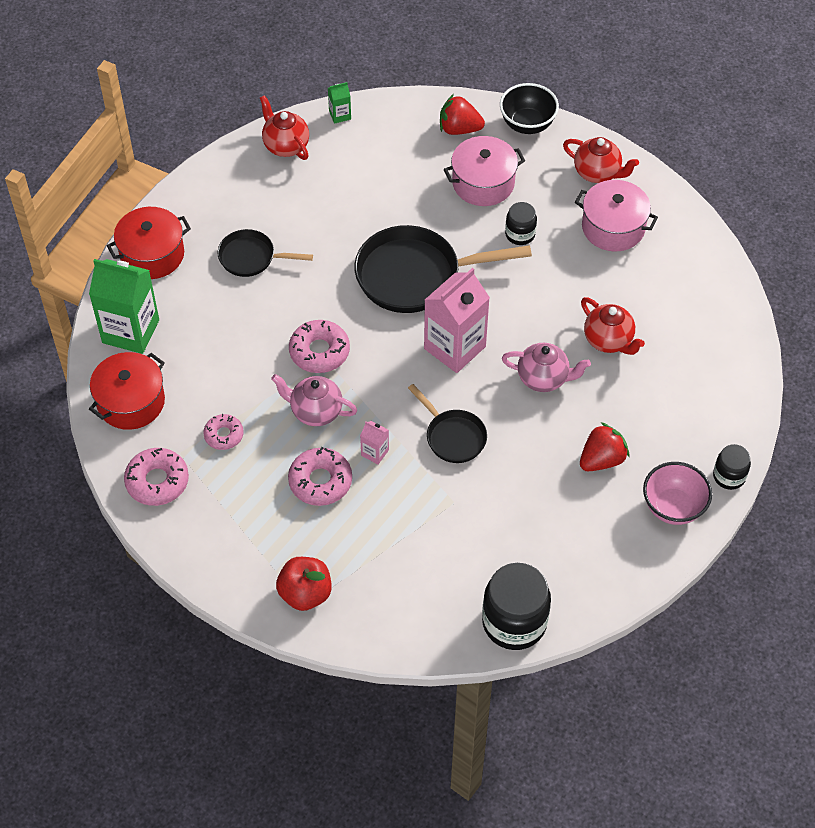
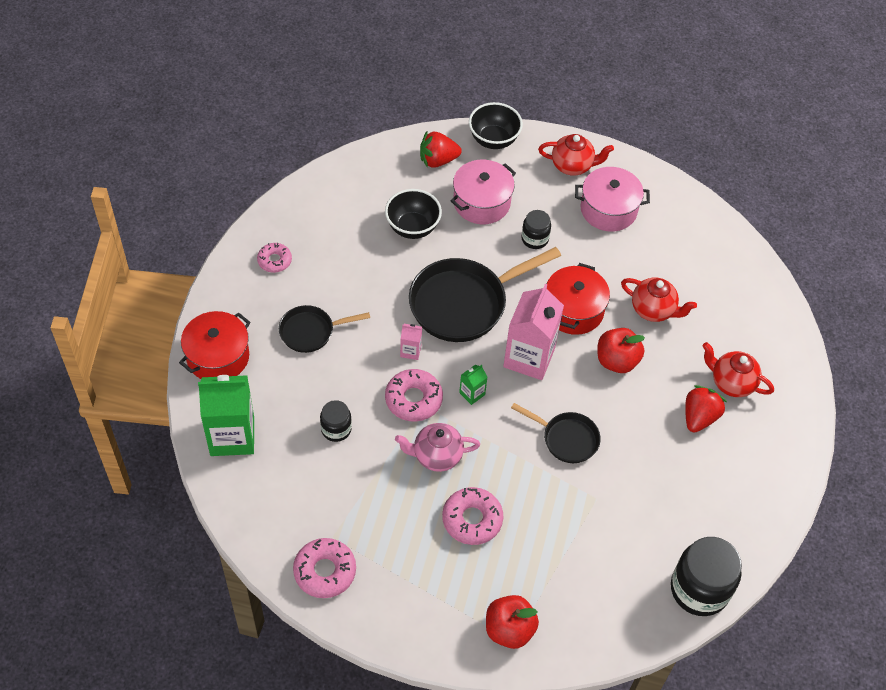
camera: 25 degrees left, 0 degrees up
red pot [89,352,165,430] -> red pot moved to [547,263,610,335]
pink donut [203,414,244,450] -> pink donut moved to [257,243,292,273]
red teapot [260,95,309,160] -> red teapot moved to [703,342,774,397]
green carton [328,82,351,124] -> green carton moved to [459,365,487,405]
pink carton [360,421,389,464] -> pink carton moved to [400,324,422,360]
pink teapot [502,343,591,392] -> red apple [597,328,645,373]
pink bowl [643,462,712,525] -> none
black jar [713,444,751,490] -> black jar moved to [320,400,352,442]
none -> black bowl [385,189,442,239]

